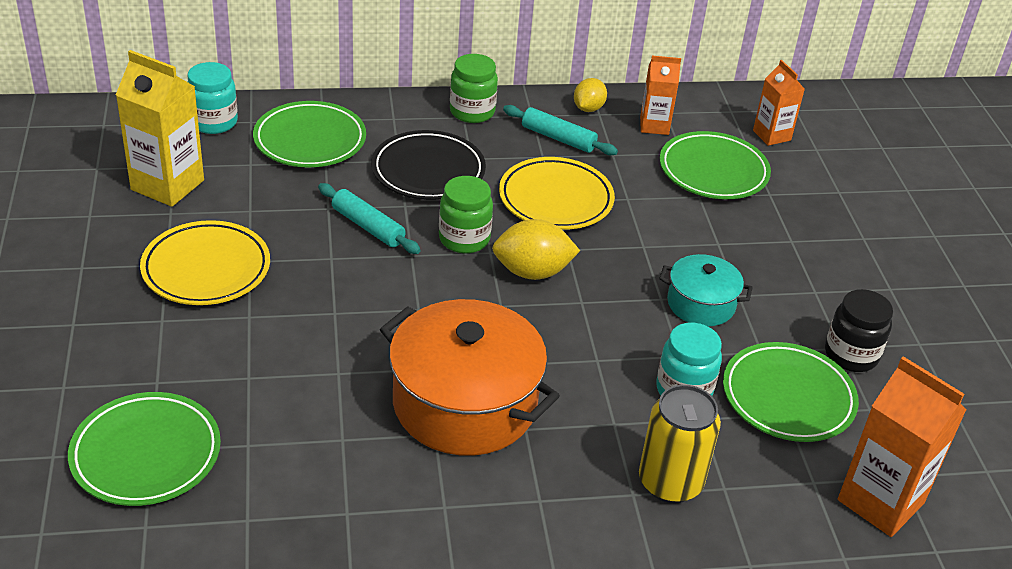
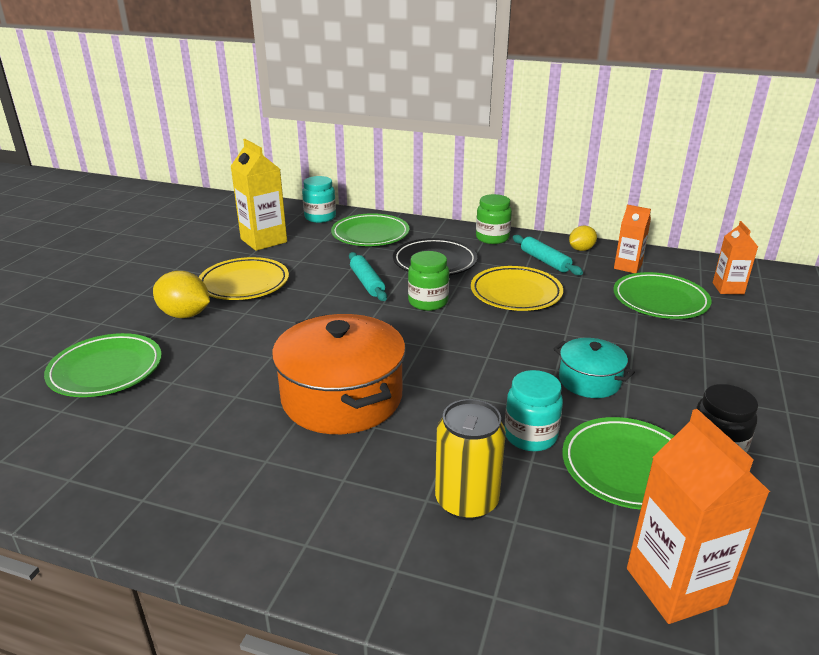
camera: 30 degrees right, 10 degrees down
yellow lemon [492,219,580,280] -> yellow lemon moved to [153,271,210,318]

